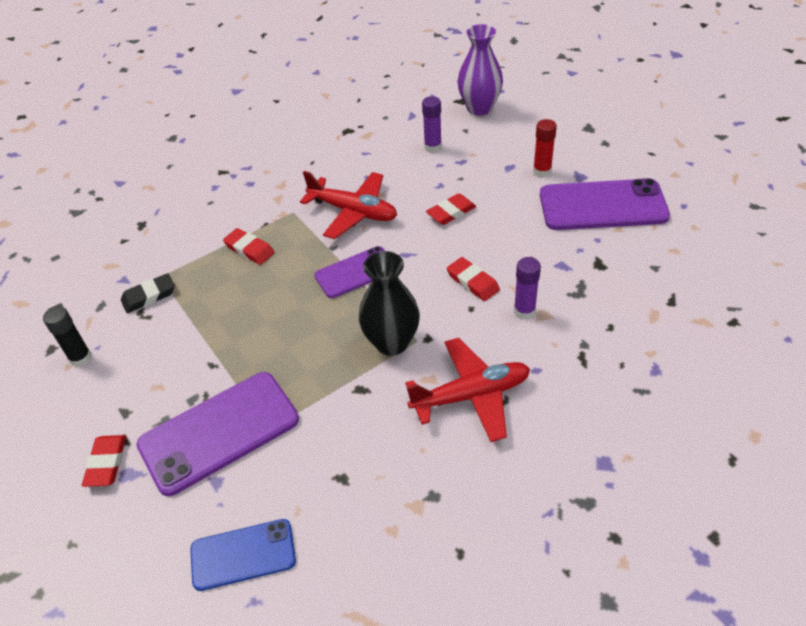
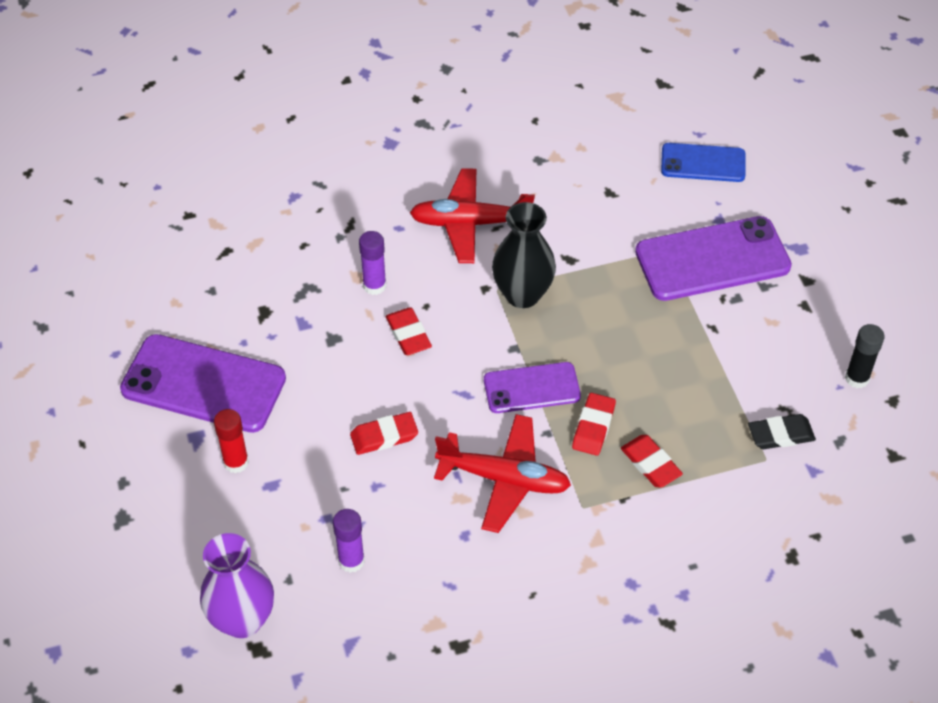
camera: 165 degrees left, 5 degrees up
red eraser [82,435,126,487] -> red eraser moved to [572,393,616,456]
red plane [300,171,397,239] -> red plane turned 150 degrees clockwise [434,414,571,533]

